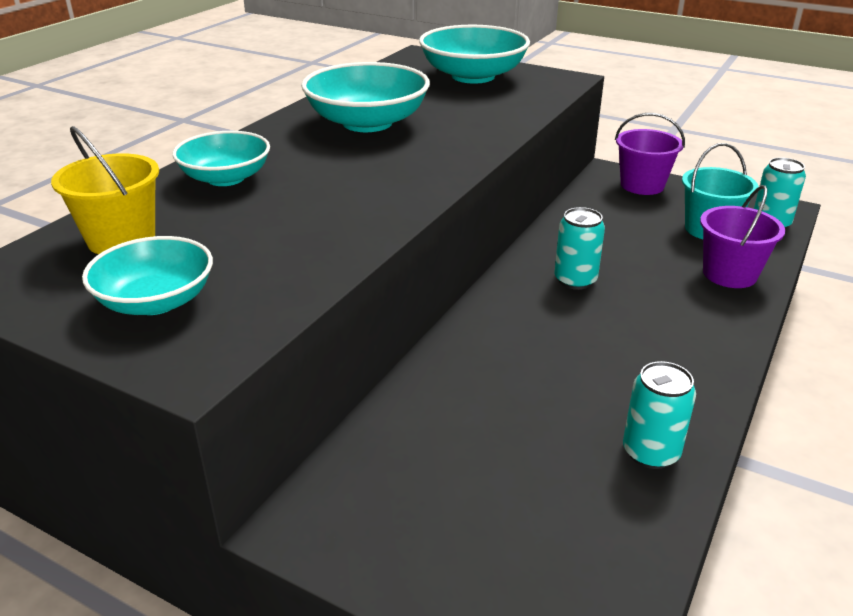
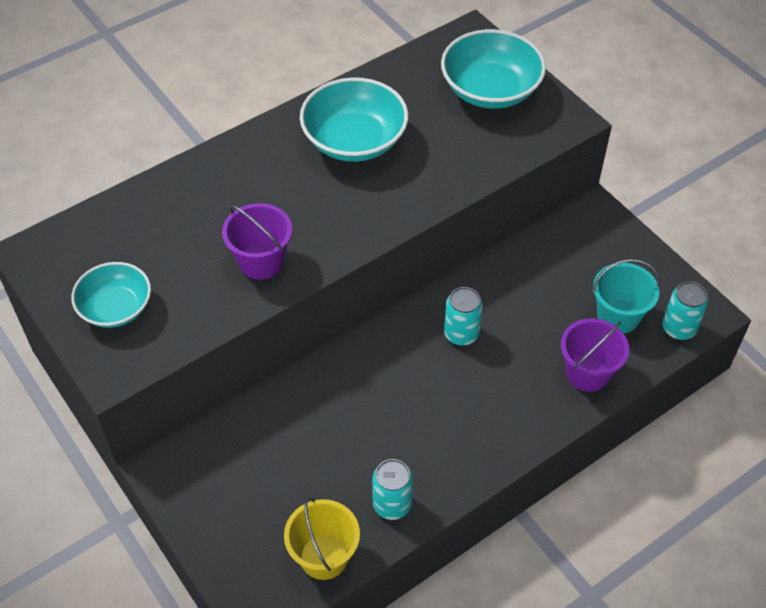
camera: 25 degrees right, 20 degrees up
yellow bucket [51,126,159,254] -> yellow bucket moved to [284,497,360,580]
turquoise bowl [172,131,270,186] -> none
purple bucket [615,113,685,195] -> purple bucket moved to [222,203,292,280]

